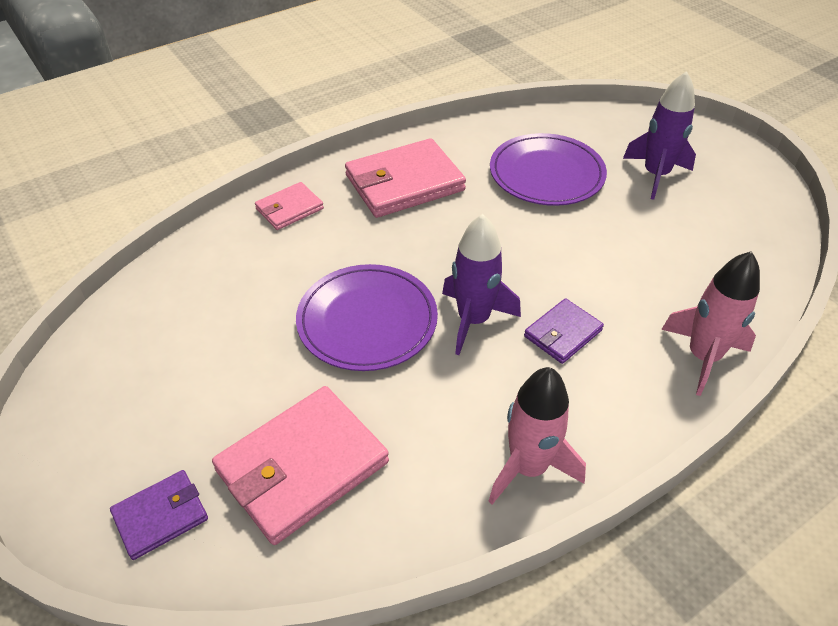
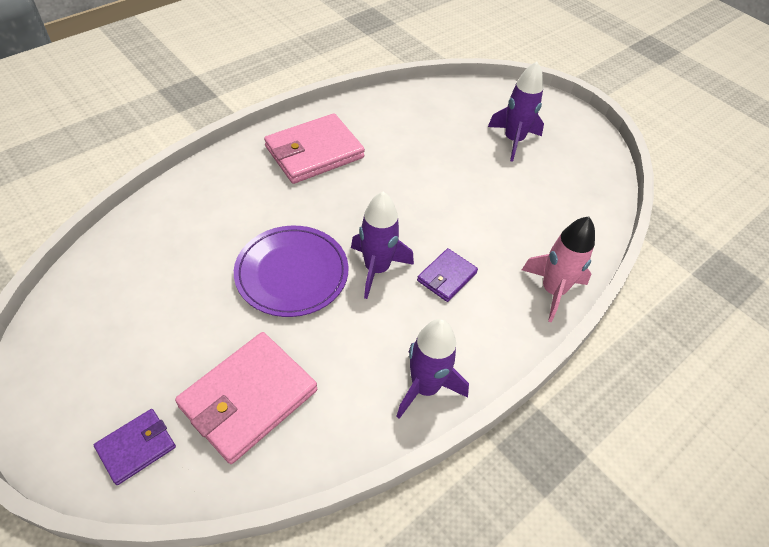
camera: 10 degrees left, 5 degrees up
pink wallet [255,182,324,230] -> none
pink rocket [488,367,586,505] -> purple rocket [396,319,469,419]
purple plate [490,133,607,206] -> none

